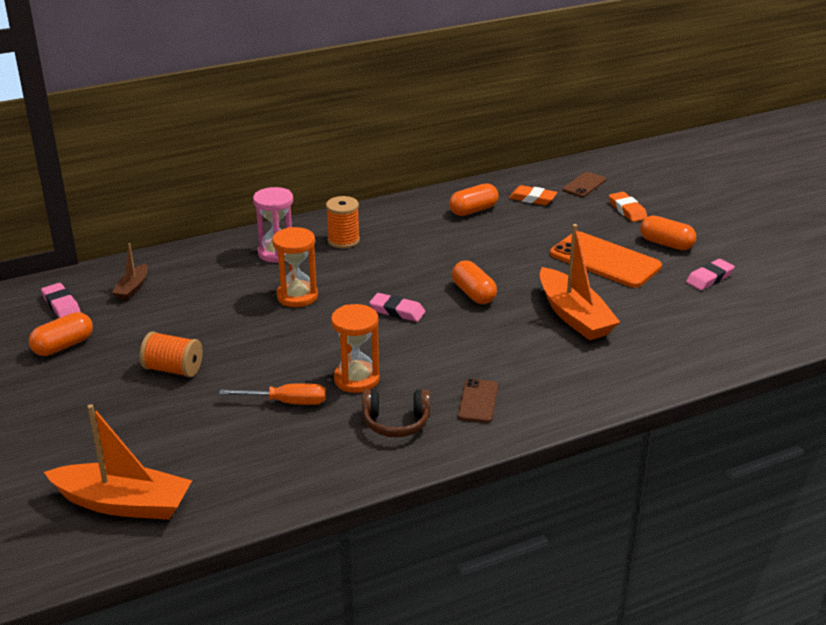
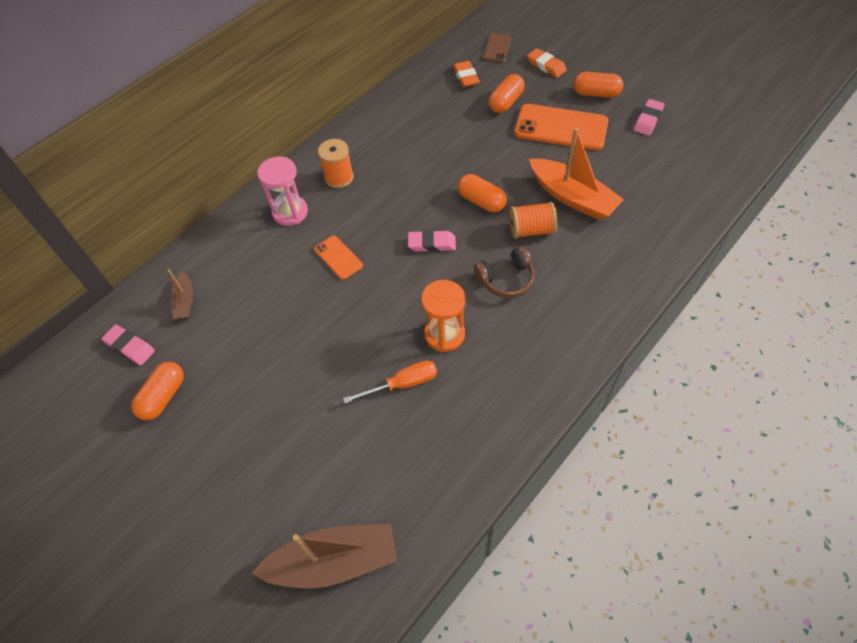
camera: 20 degrees left, 25 degrees up
orange boat [44,404,192,520] -> brown boat [252,523,397,588]
orange spool [140,331,203,378] -> orange spool moved to [509,202,558,239]
orange hourglass [272,227,318,307] -> orange phone [314,236,363,280]
brown headphones [362,390,430,437] -> brown headphones moved to [474,246,535,298]
orange capsule [449,183,499,216] -> orange capsule moved to [489,74,525,113]
brown phone [458,379,498,423] -> none
orange eraser [509,185,557,205] -> orange eraser turned 75 degrees clockwise [453,61,480,87]

